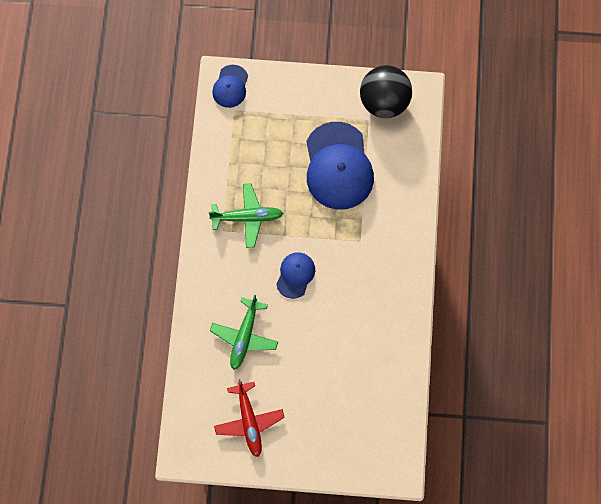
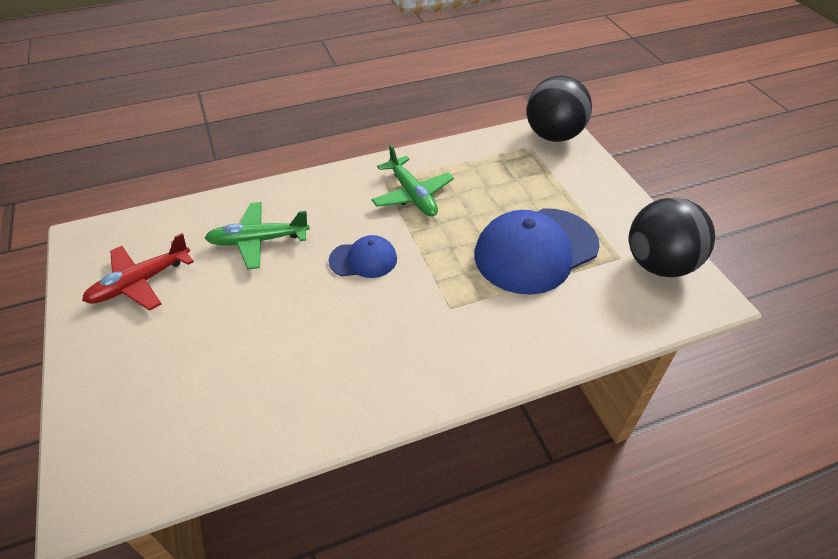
camera: 65 degrees right, 25 degrees down
blue cap [212,65,248,108] -> black ball [527,75,592,142]

